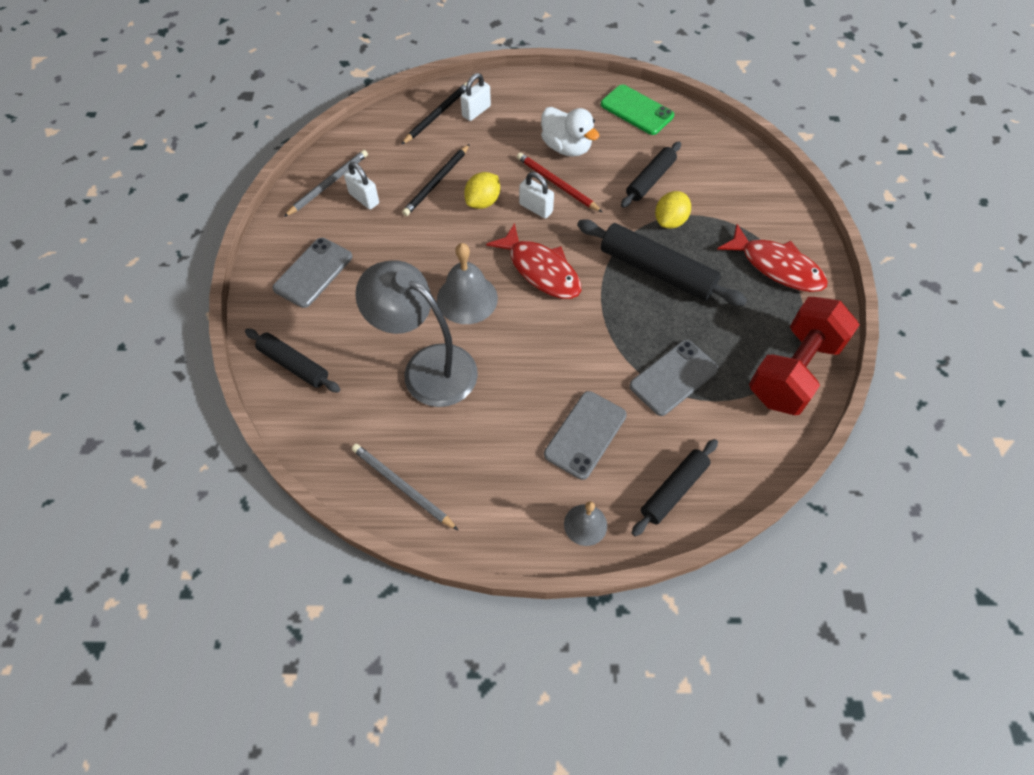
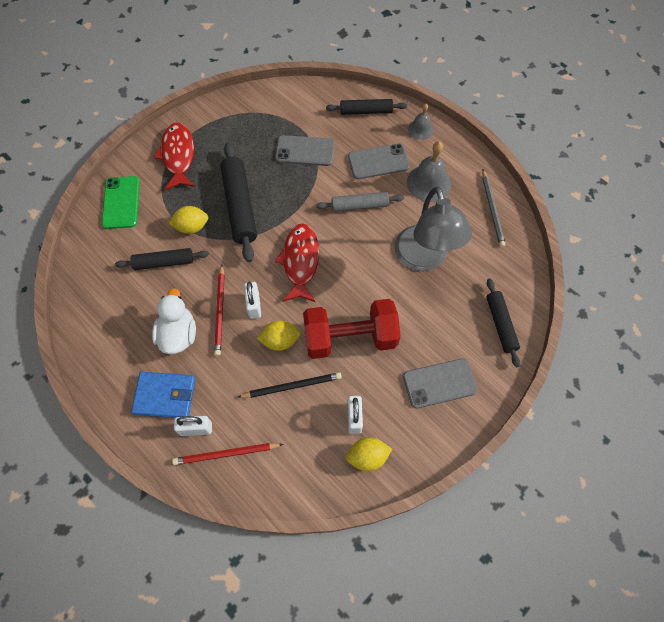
camera: 135 degrees left, 5 degrees up
grey pencil [284,150,368,217] -> yellow lemon [346,437,392,471]
black pencil [401,82,467,145] -> red pencil [172,443,283,465]
grey bell [437,243,498,324] -> grey bell moved to [407,141,451,202]
green phone [601,84,674,135] -> green phone moved to [102,176,140,229]
red dumbbell [749,297,860,415] -> red dumbbell moved to [303,299,401,359]
none -> blue wallet [131,372,195,418]
none -> grey rolling pin [316,192,404,212]

